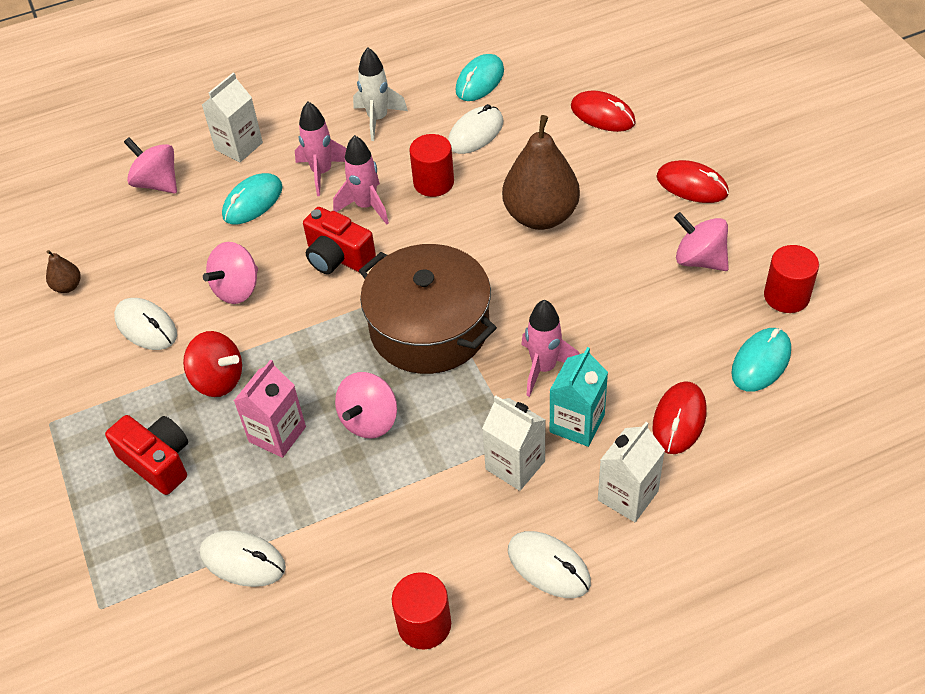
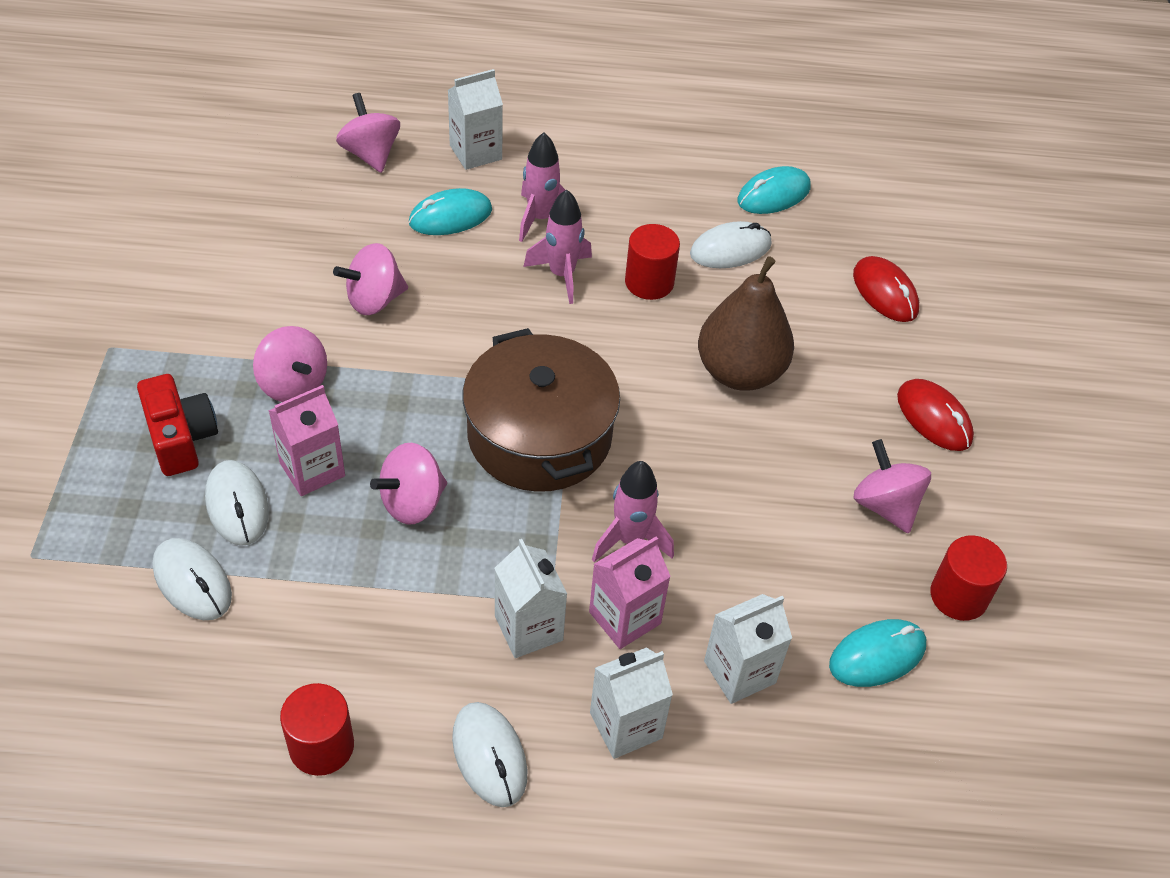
camera: 20 degrees right, 0 degrees up
brown pear [46,250,81,293] -> none
white mouse [114,298,177,350] -> white mouse moved to [205,460,269,546]
red spinning top [183,331,242,397] -> pink spinning top [253,326,327,402]
red camera [303,207,376,274] -> none
white rocket [353,48,408,141] -> none
turquoise carton [549,347,608,447] -> pink carton [589,537,671,649]
red mouse [652,381,707,454] -> white carton [704,594,792,704]

